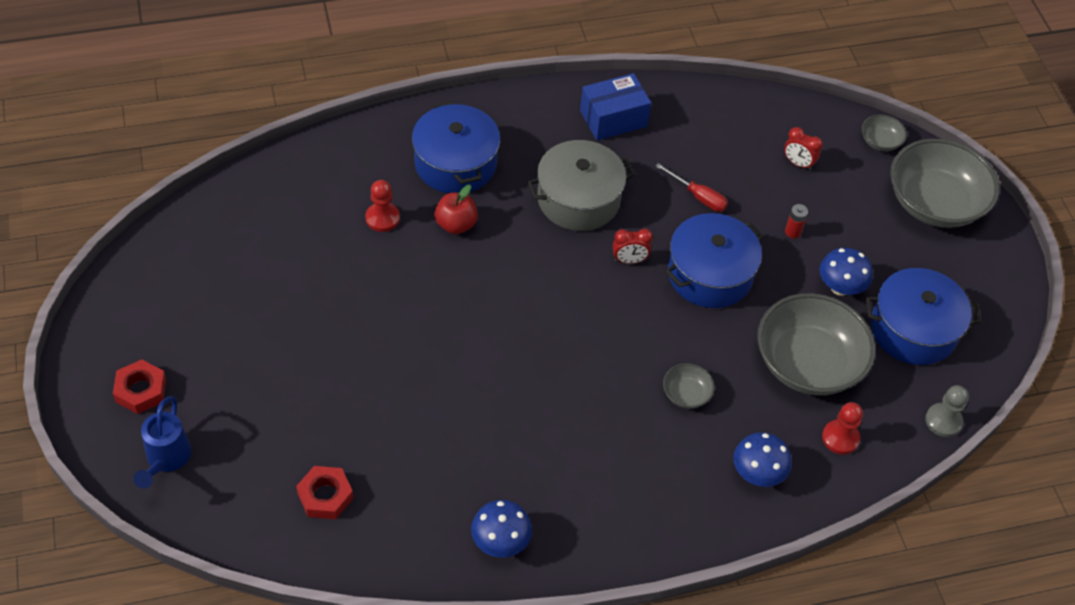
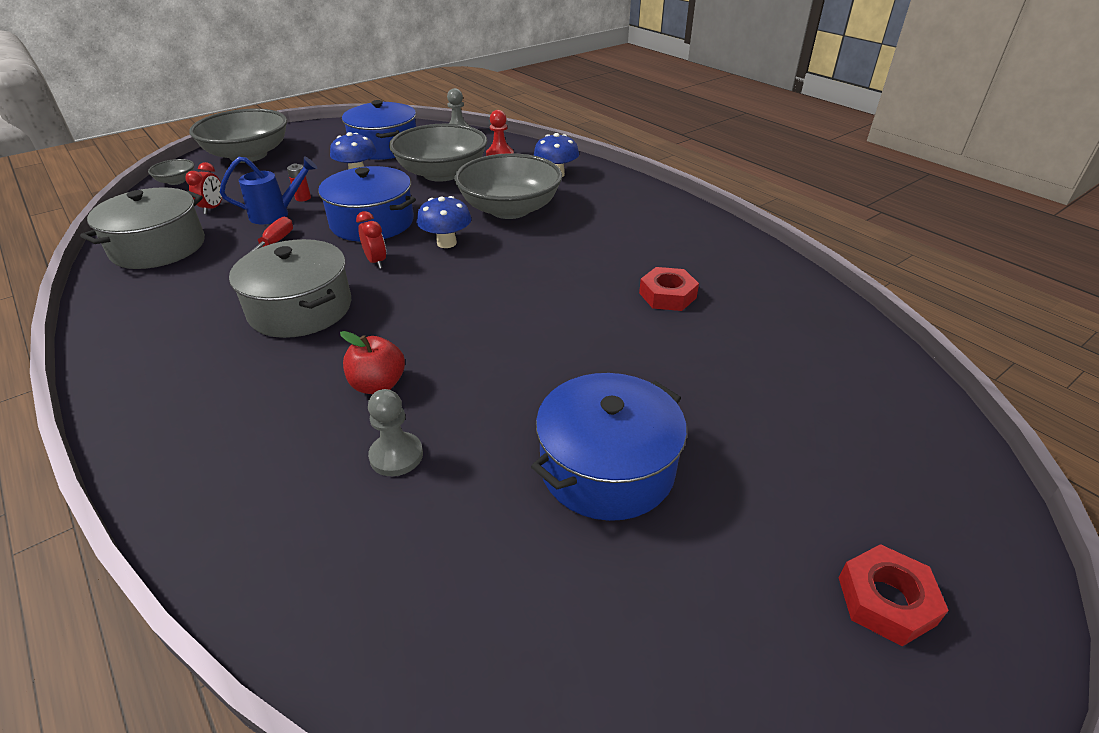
camera: 110 degrees left, 15 degrees down
blue watering can [133,396,191,489] -> blue watering can moved to [220,156,318,224]
red nut [296,466,353,519] -> red nut moved to [639,267,699,311]
red pawn [365,180,400,232] -> grey pawn [368,389,423,476]
blue pot [412,101,500,193] -> blue pot moved to [531,373,687,521]
blue mushroom [471,500,532,558] -> blue mushroom moved to [416,196,472,248]
blue box [580,73,651,140] -> none
grey bowl [663,363,715,409] -> grey bowl [454,153,562,219], size x2.30
none -> grey pot [80,187,205,269]

